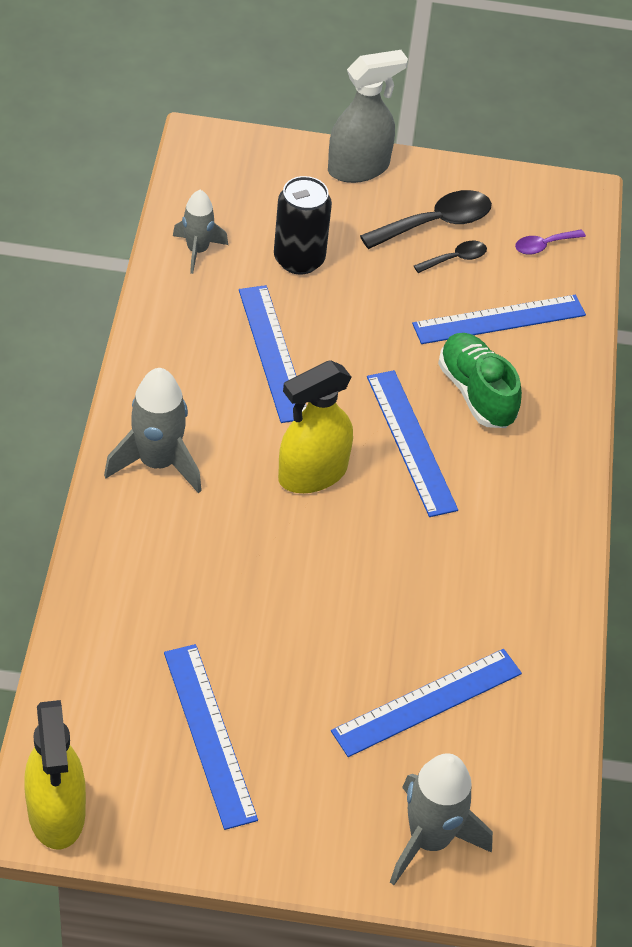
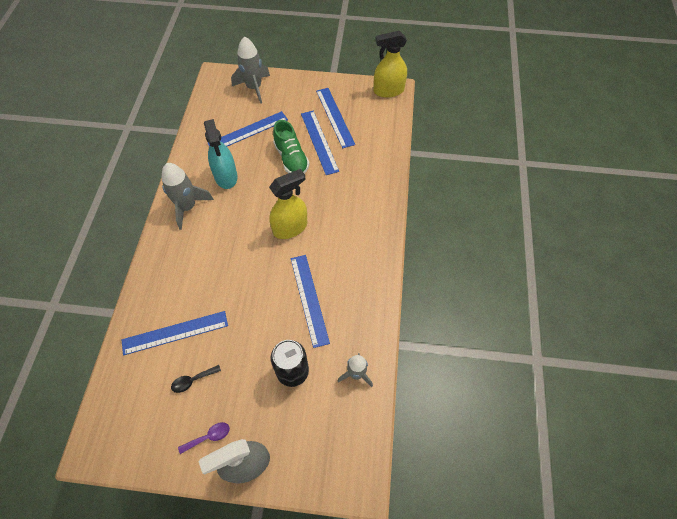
camera: 175 degrees left, 10 degrees up
yellow spray bottle [24,700,86,849] -> yellow spray bottle turned 90 degrees counterclockwise [373,31,407,98]
grey rocket [104,368,202,494] -> grey rocket moved to [162,163,214,230]
black spoon [360,190,492,249] -> none
blue ruler [367,370,458,517] -> blue ruler moved to [301,111,339,175]
green shoe [438,333,522,428] -> green shoe moved to [273,120,309,174]
purple spoon [515,229,586,255] -> purple spoon moved to [178,422,230,454]
none -> turquoise spray bottle [204,119,237,189]

